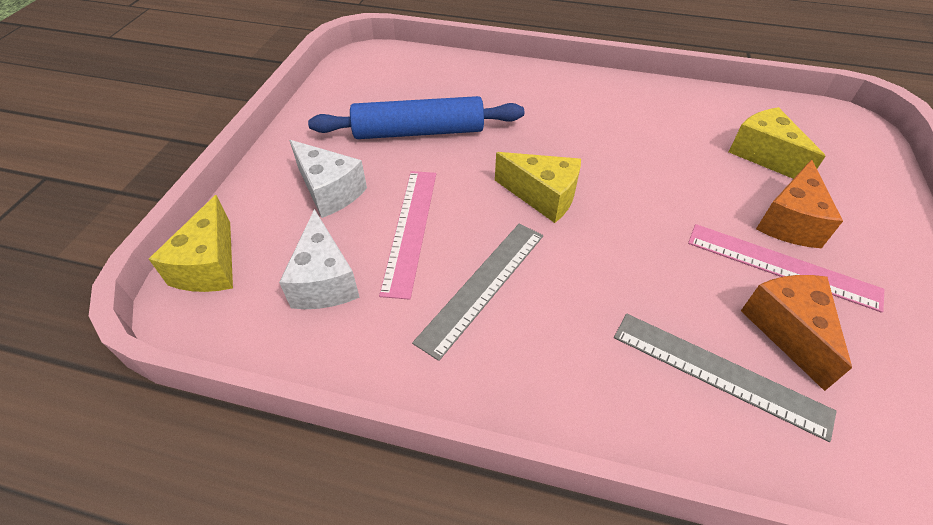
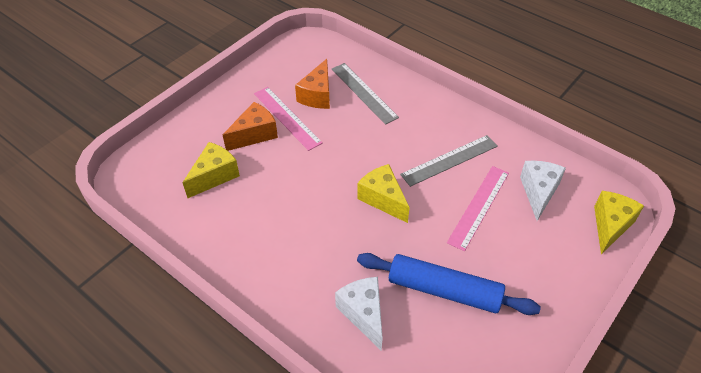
camera: 155 degrees left, 0 degrees up
white cheese [289,140,367,218] -> white cheese moved to [335,277,383,351]
yellow cheese [729,107,825,179] -> yellow cheese turned 135 degrees counterclockwise [182,142,240,198]

